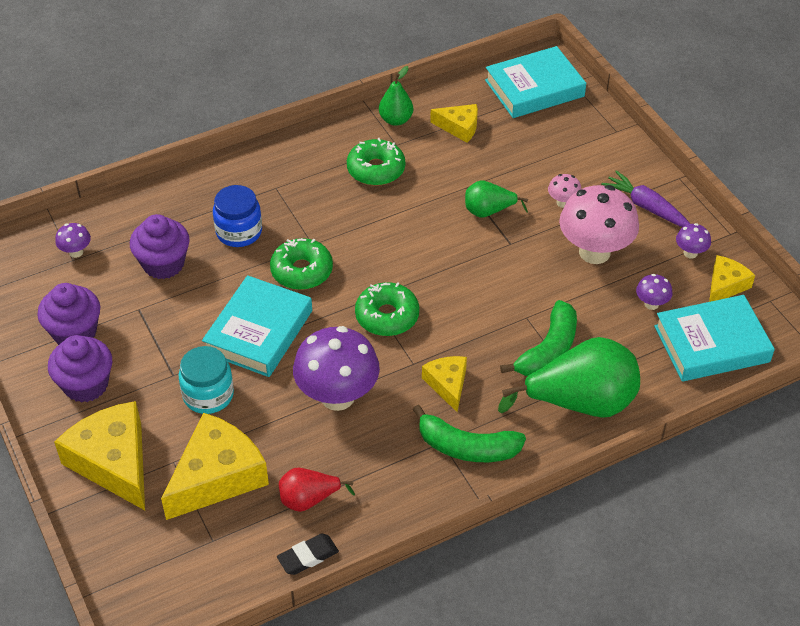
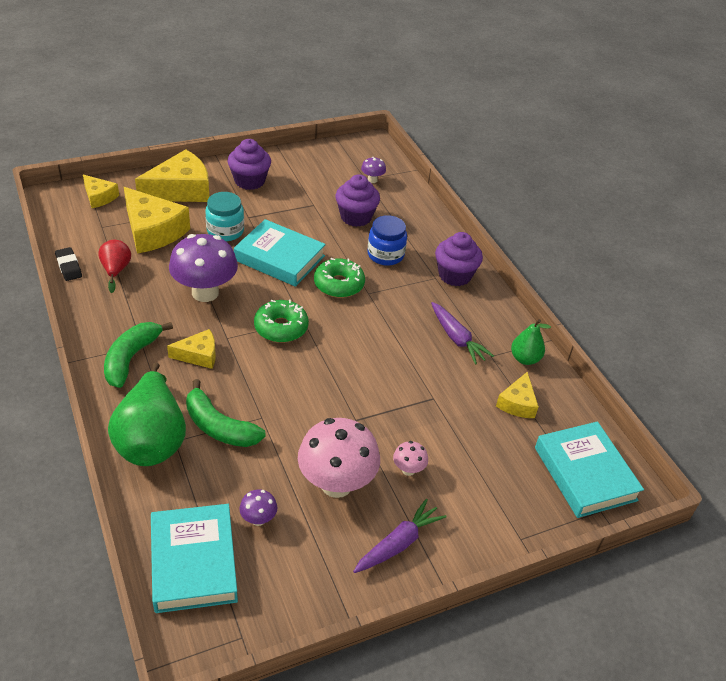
camera: 90 degrees right, 5 degrees down
purple cupcake [37,283,100,345] -> purple cupcake moved to [435,232,483,286]
green donut [347,138,405,186] -> purple carrot [431,302,494,365]
green pear [465,181,528,218] -> none
purple mushroom [676,223,711,259] -> none
yellow cheese [709,255,755,302] -> yellow cheese moved to [83,175,119,208]

